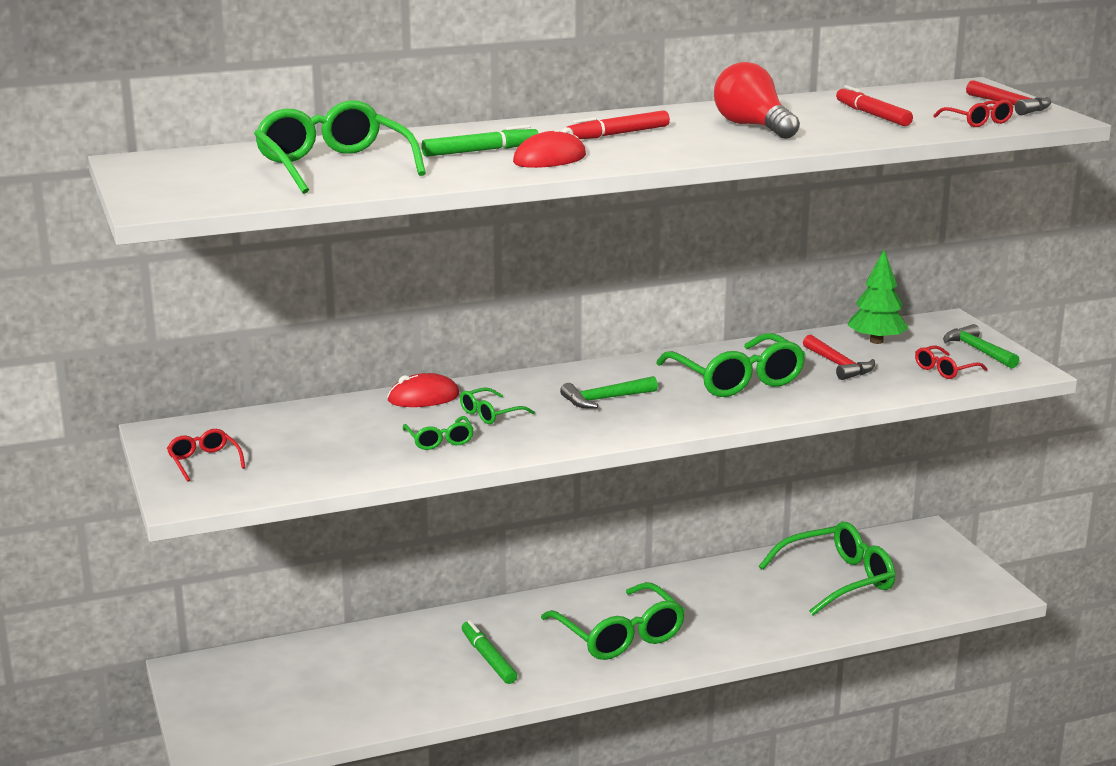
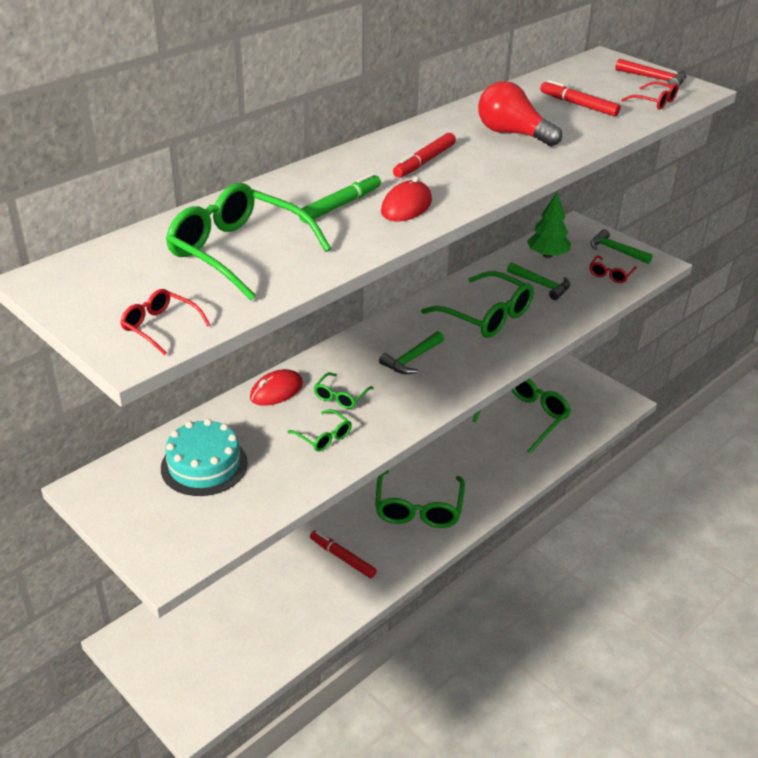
camera: 25 degrees left, 15 degrees up
red glasses [167,429,245,482] -> red glasses moved to [120,289,211,355]
green marker [462,620,517,684] -> red marker [310,531,377,578]
green glasses [541,582,685,660] -> green glasses turned 60 degrees clockwise [375,470,465,528]
red hammer [803,335,875,380] -> green hammer [507,262,570,300]
none -> turquoise cake [161,419,248,496]

